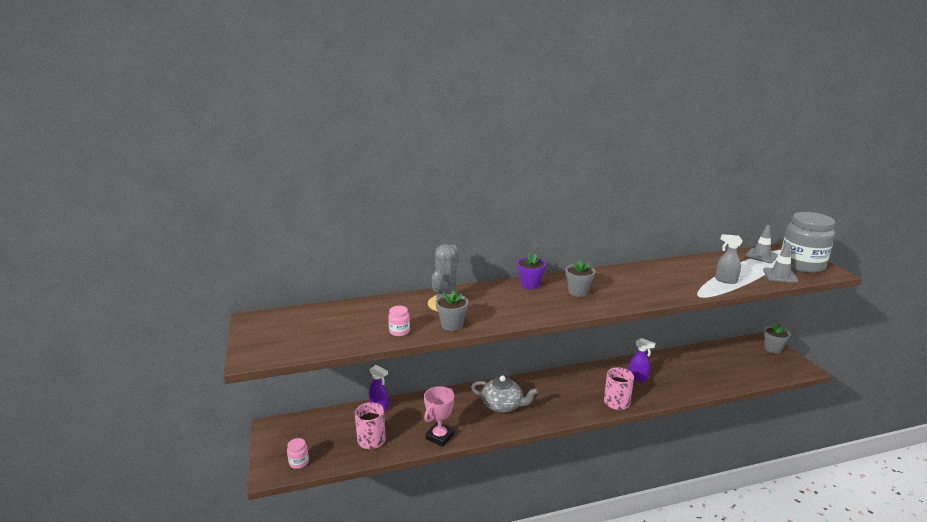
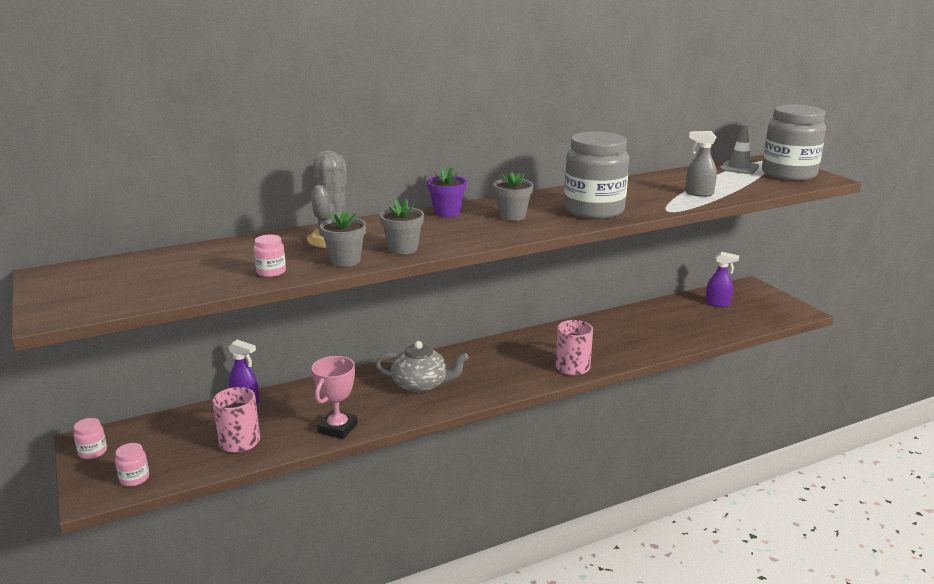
camera: 10 degrees left, 0 degrees up
purple spray bottle [629,338,656,382] -> purple spray bottle moved to [706,252,739,307]
grey traffic cone [763,243,798,283] -> none
grey flower pot [764,323,791,354] -> grey flower pot moved to [380,198,424,255]
none -> pink jar [73,418,107,459]
none -> grey jar [564,131,629,219]

